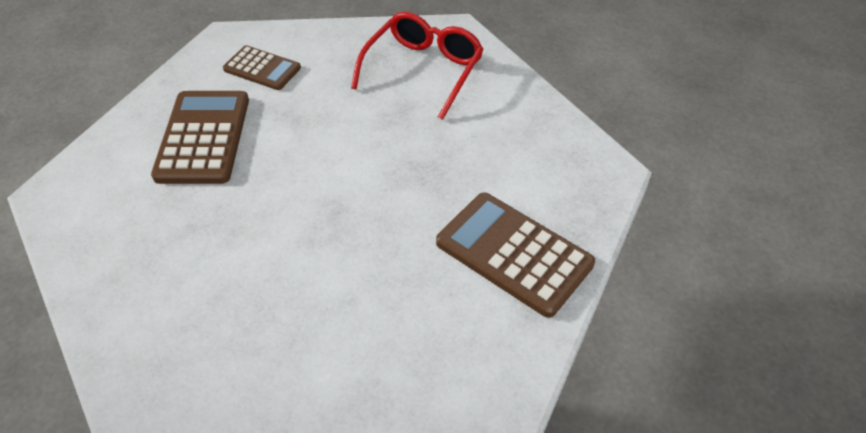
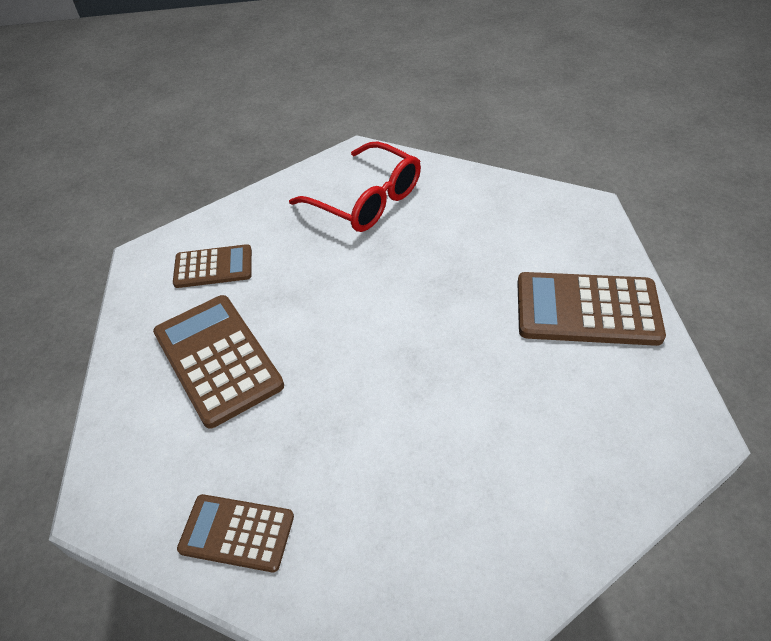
camera: 30 degrees left, 0 degrees up
red glasses [351,12,484,120] -> red glasses turned 135 degrees clockwise [289,141,421,232]
none -> brown calculator [177,494,294,572]

